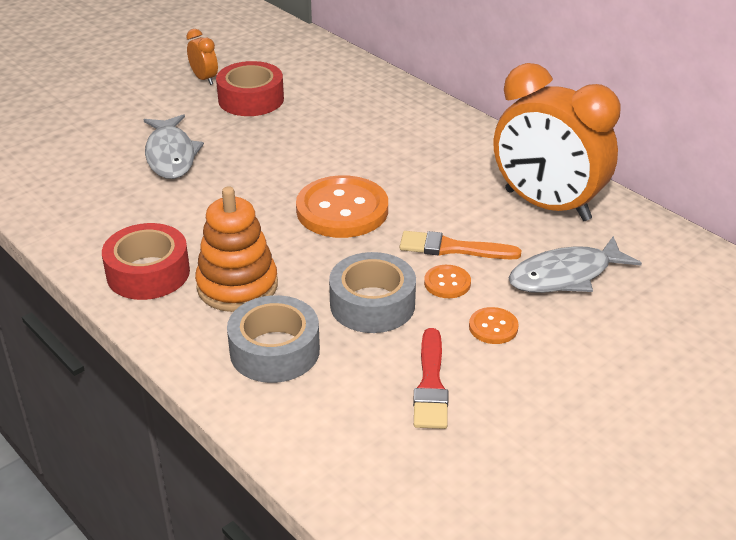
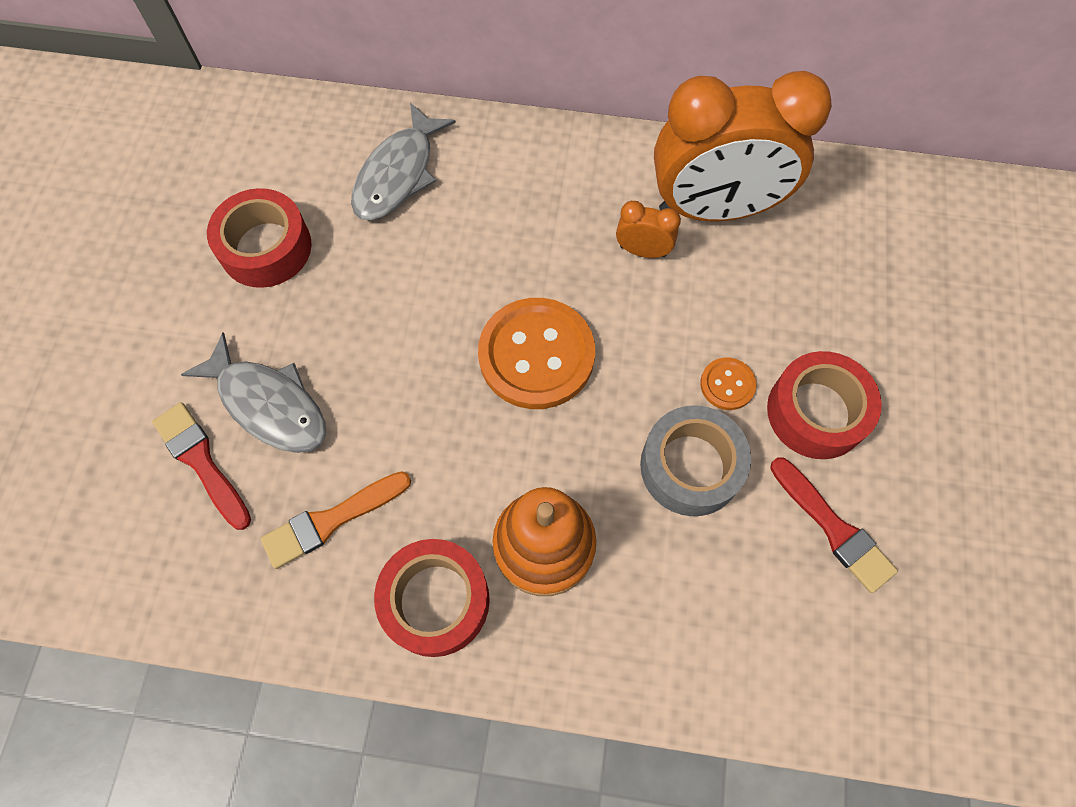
camera: 40 degrees left, 30 degrees up
orange clock [186,29,218,85] -> orange clock moved to [616,201,681,258]
grey tape [227,295,320,383] -> none
orange brush [400,231,521,259] -> orange brush moved to [260,471,411,569]
orange button [469,307,519,344] -> red tape [767,351,882,459]
grey fish [509,236,642,293] -> grey fish moved to [351,103,456,220]
none -> red brush [152,402,251,530]

